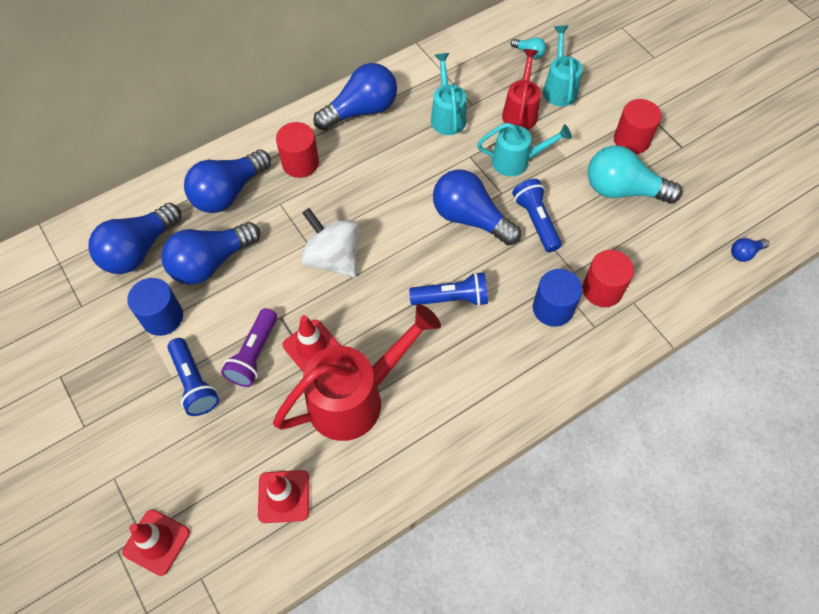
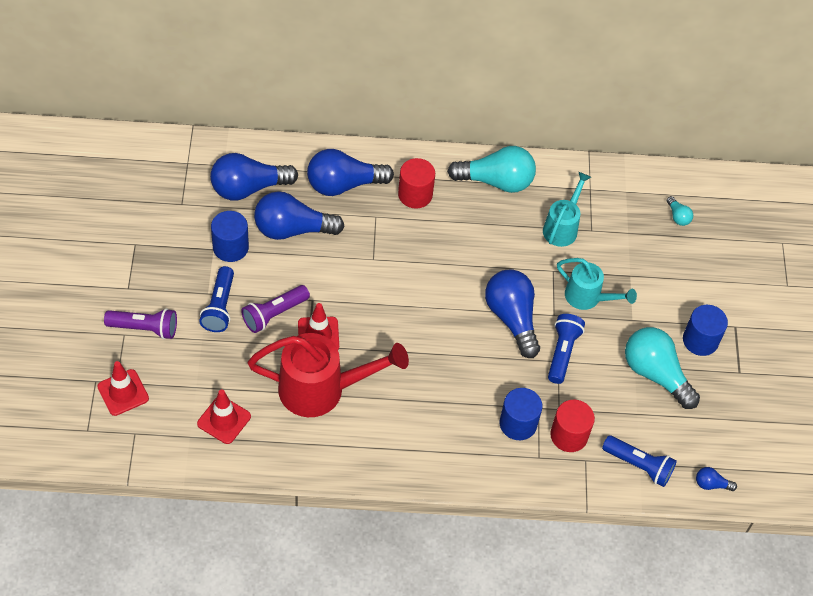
camera: 30 degrees right, 5 degrees down
white spinning top [301,208,359,277] -> none
blue light bulb [313,63,397,131] -> turquoise light bulb [447,146,536,193]
blue flashlight [409,272,488,306] -> blue flashlight moved to [602,436,677,487]
red watering can [502,49,541,130] -> none
turquoise watering can [543,26,583,106] -> none
red cylinder [614,99,662,154] -> blue cylinder [683,305,728,356]
none -> purple flashlight [104,308,177,339]

